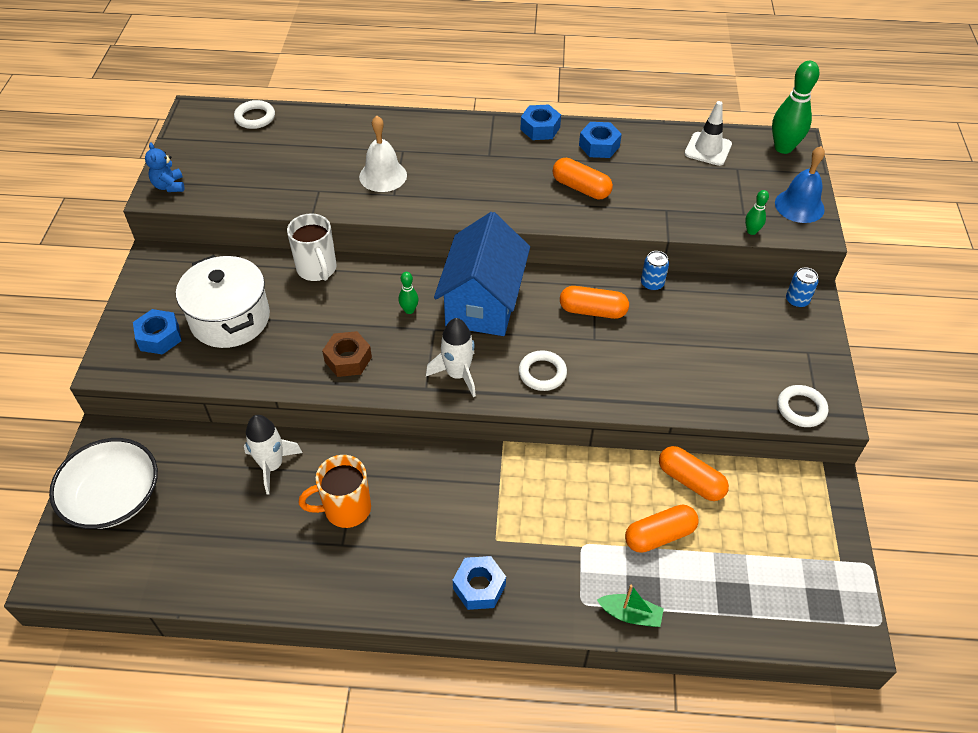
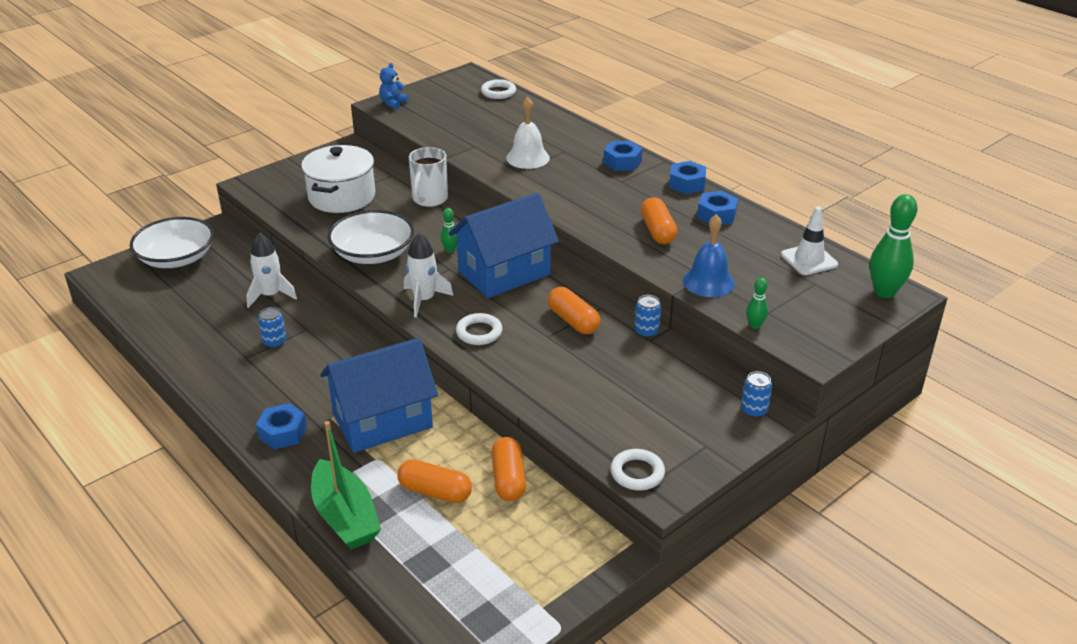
camera: 45 degrees right, 15 degrees down
blue nut [133,309,181,355] -> blue nut moved to [603,141,643,171]
orange mug [299,455,371,528] -> blue can [258,307,286,348]
brown nut [322,331,372,377] -> white bowl [327,210,414,264]
green boat [597,585,664,627] -> green boat [311,421,381,550], size x1.89
blue bell [775,146,825,223] -> blue bell moved to [683,214,735,297]
none -> blue house [320,338,438,453]

